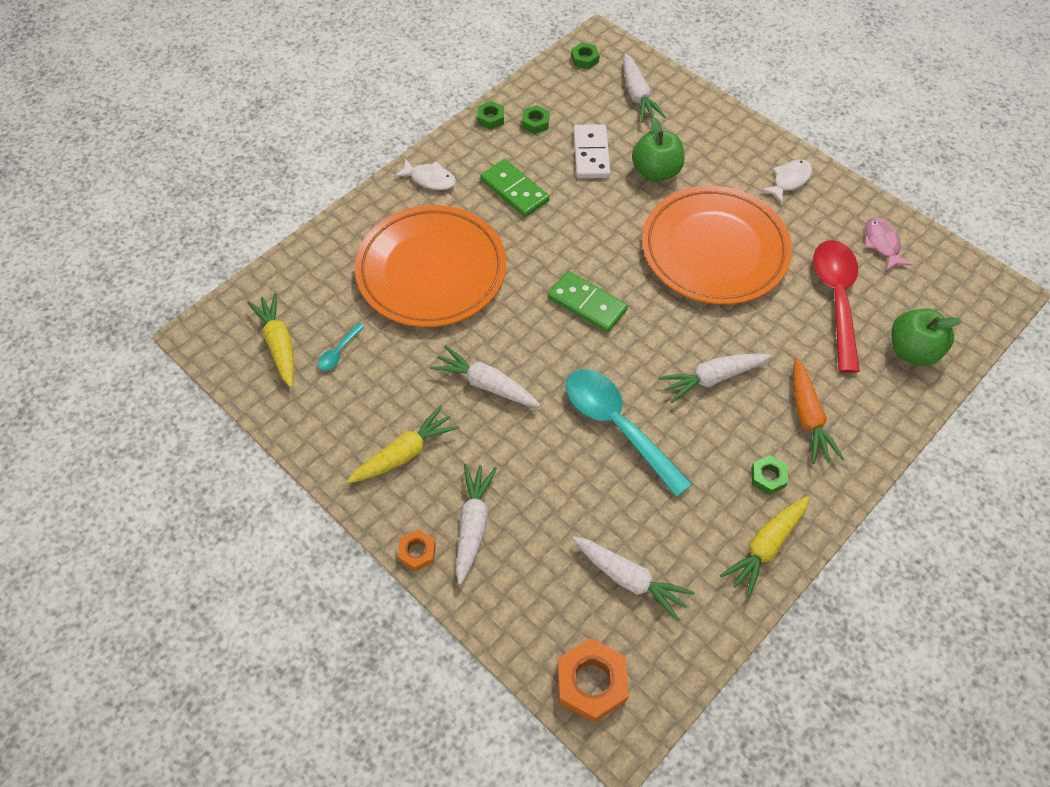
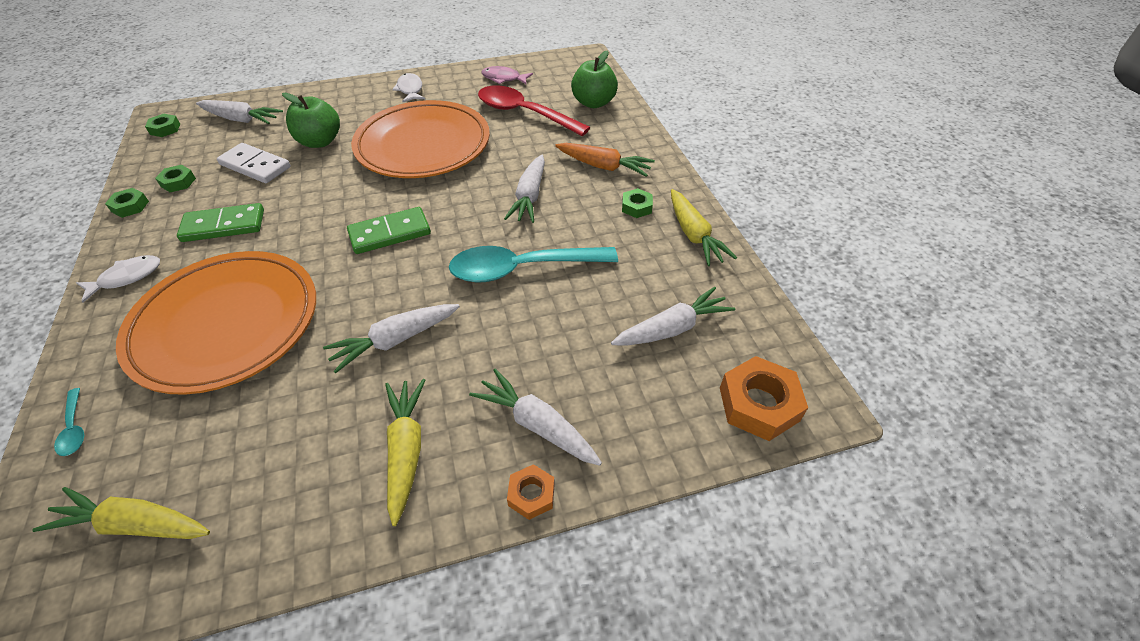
camera: 60 degrees left, 10 degrees down
turquoise spoon [318,323,365,371] -> turquoise spoon moved to [54,388,84,456]

